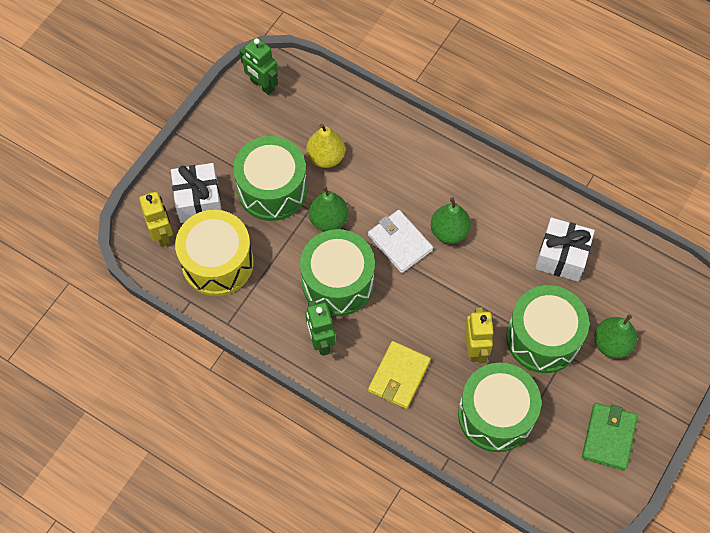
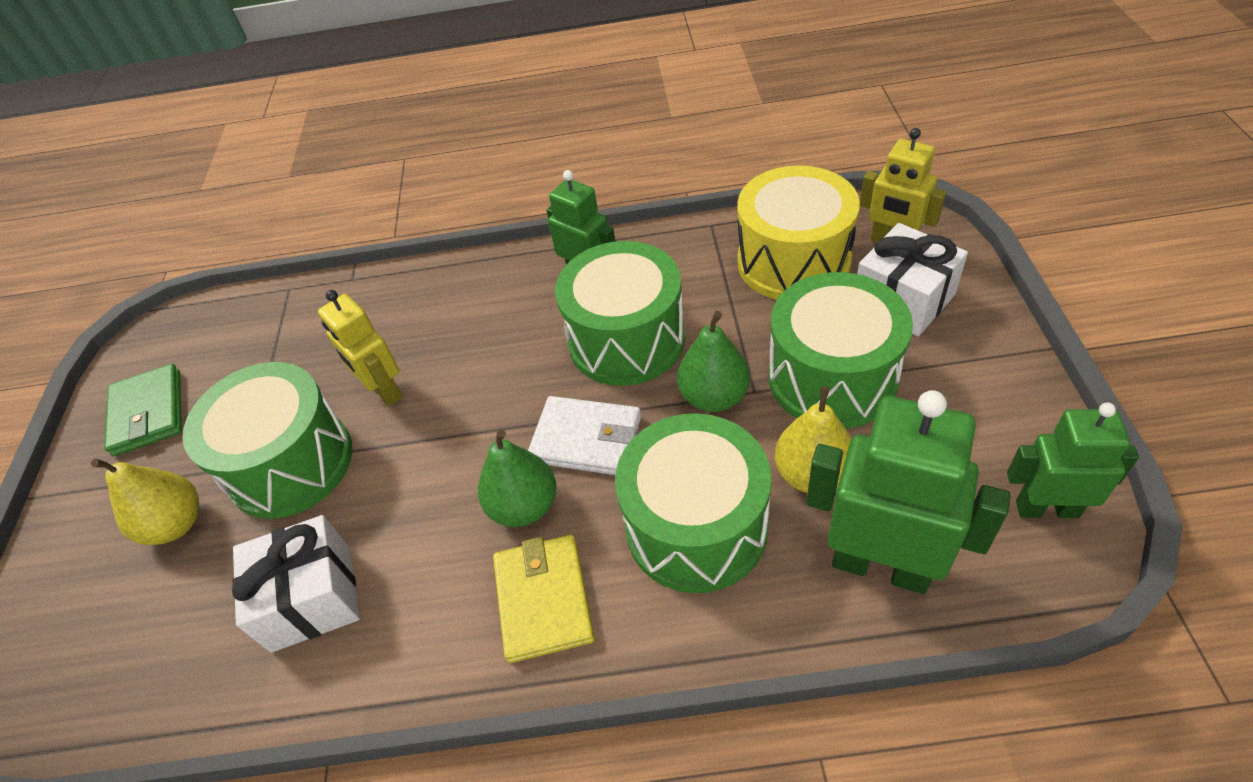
camera: 150 degrees right, 15 degrees down
yellow wallet [368,341,431,409] -> yellow wallet moved to [493,535,595,663]
green drum [458,363,541,452] -> green drum moved to [615,413,771,593]
green pear [594,315,637,358] -> yellow pear [91,459,199,545]
none -> green robot [806,390,1011,594]

